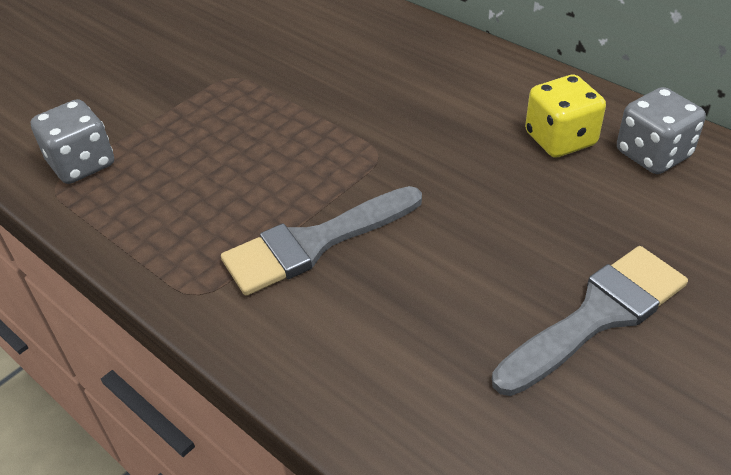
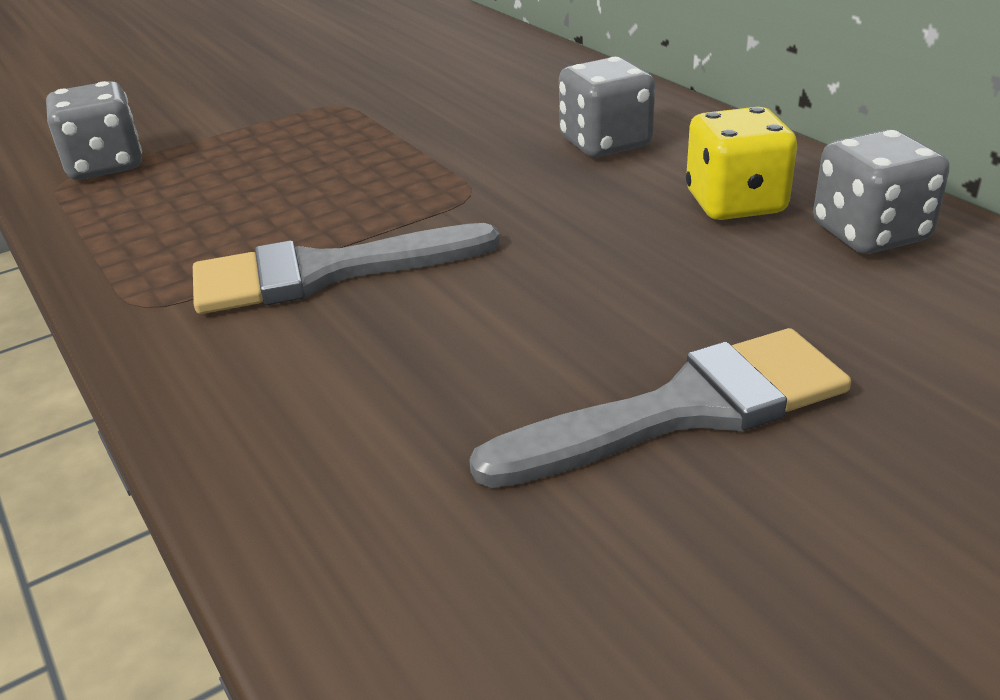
camera: 15 degrees right, 10 degrees down
none -> grey dice [559,57,655,157]

